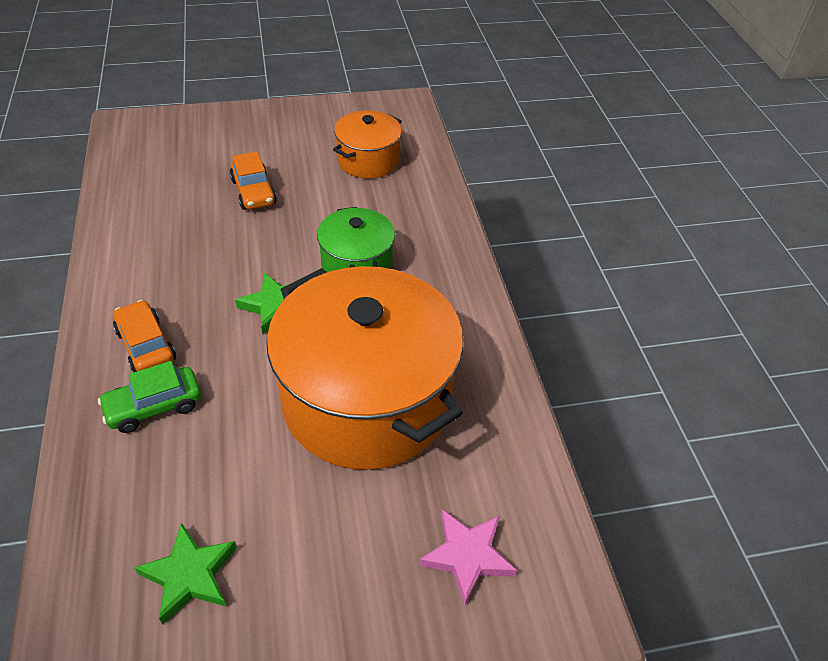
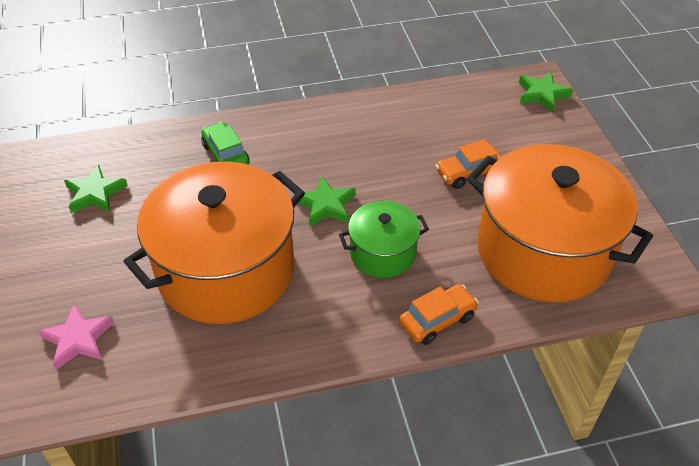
camera: 90 degrees right, 0 degrees up
orange car [113,300,176,372] -> orange car moved to [399,284,479,345]
orange pot [333,110,402,179] -> orange pot [466,144,653,302], size x2.03
none -> green star [519,72,573,112]

